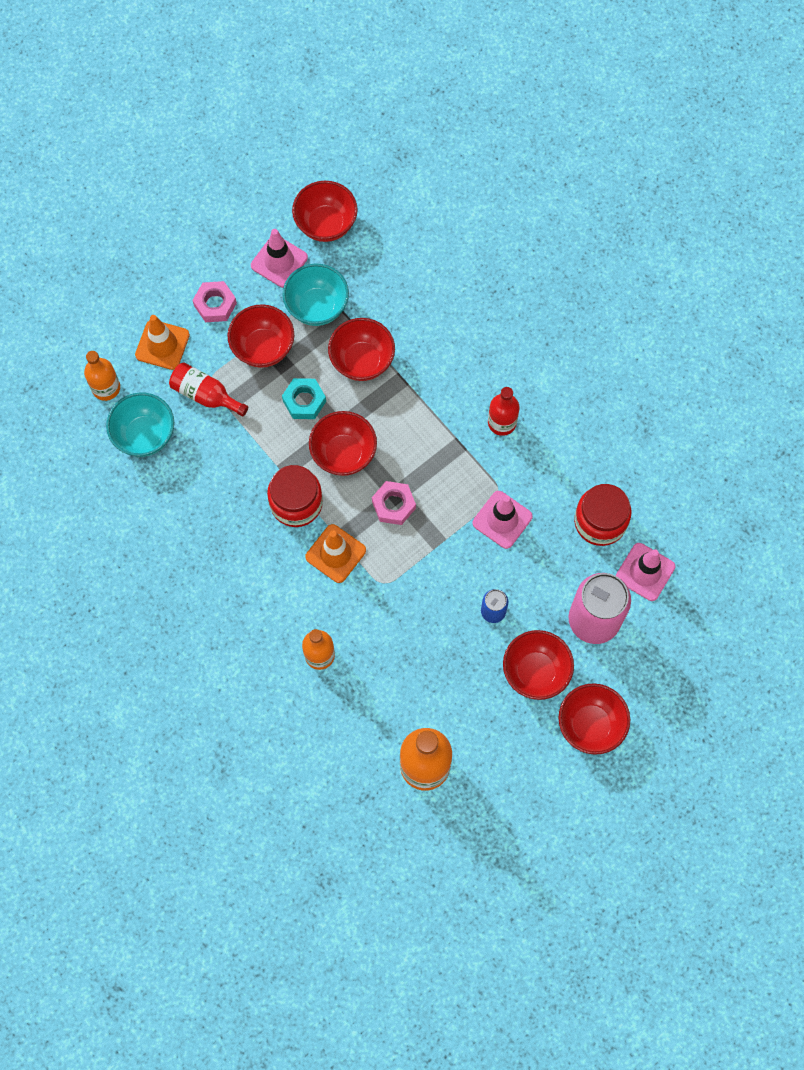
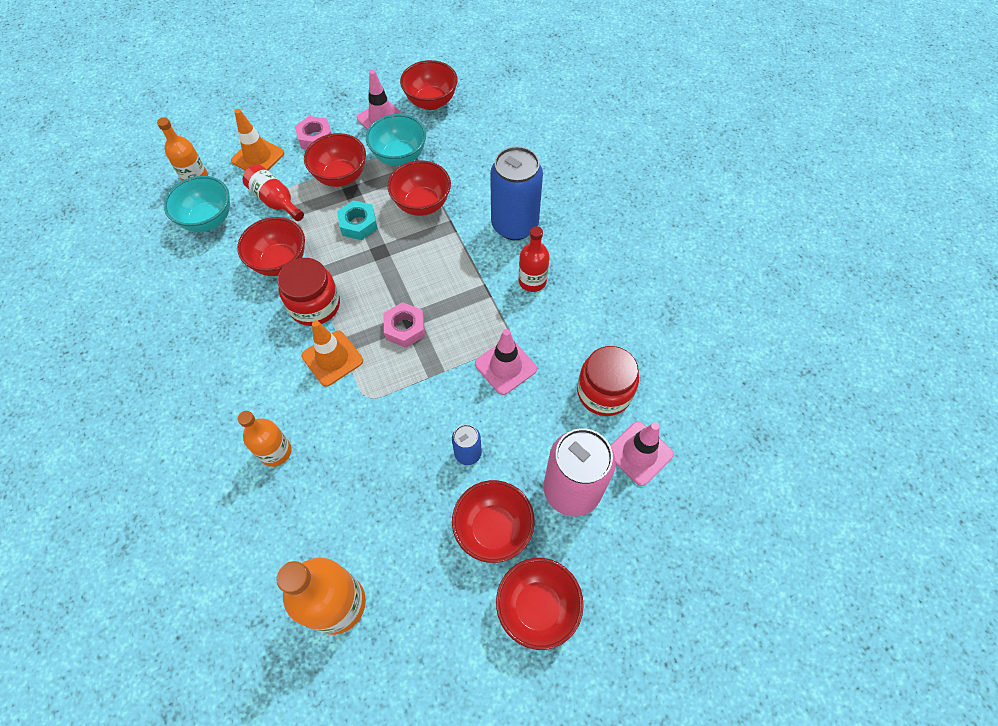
camera: 15 degrees right, 10 degrees down
red bowl [309,411,377,476] -> red bowl moved to [237,217,305,276]
none -> blue can [490,146,543,240]

